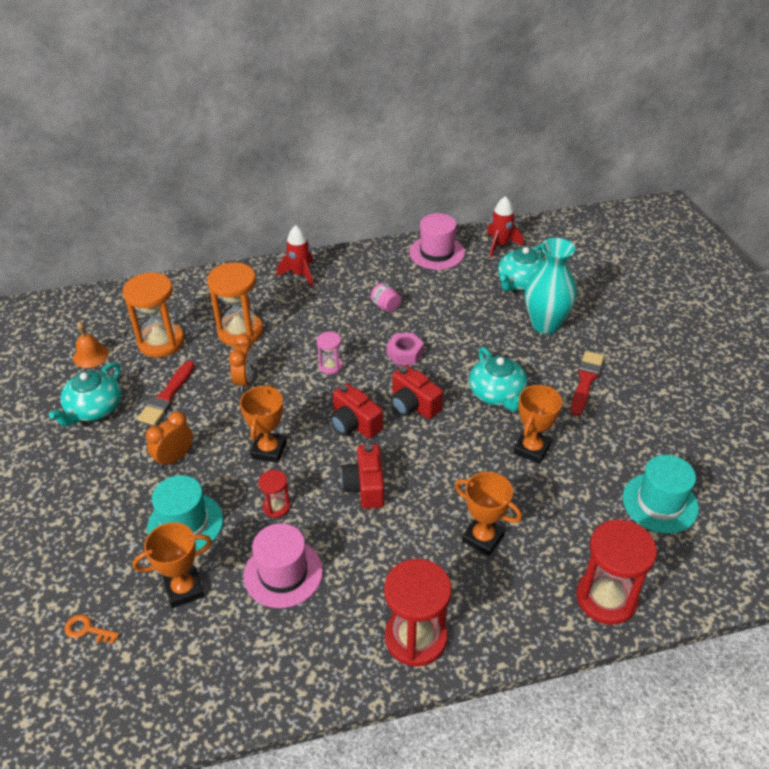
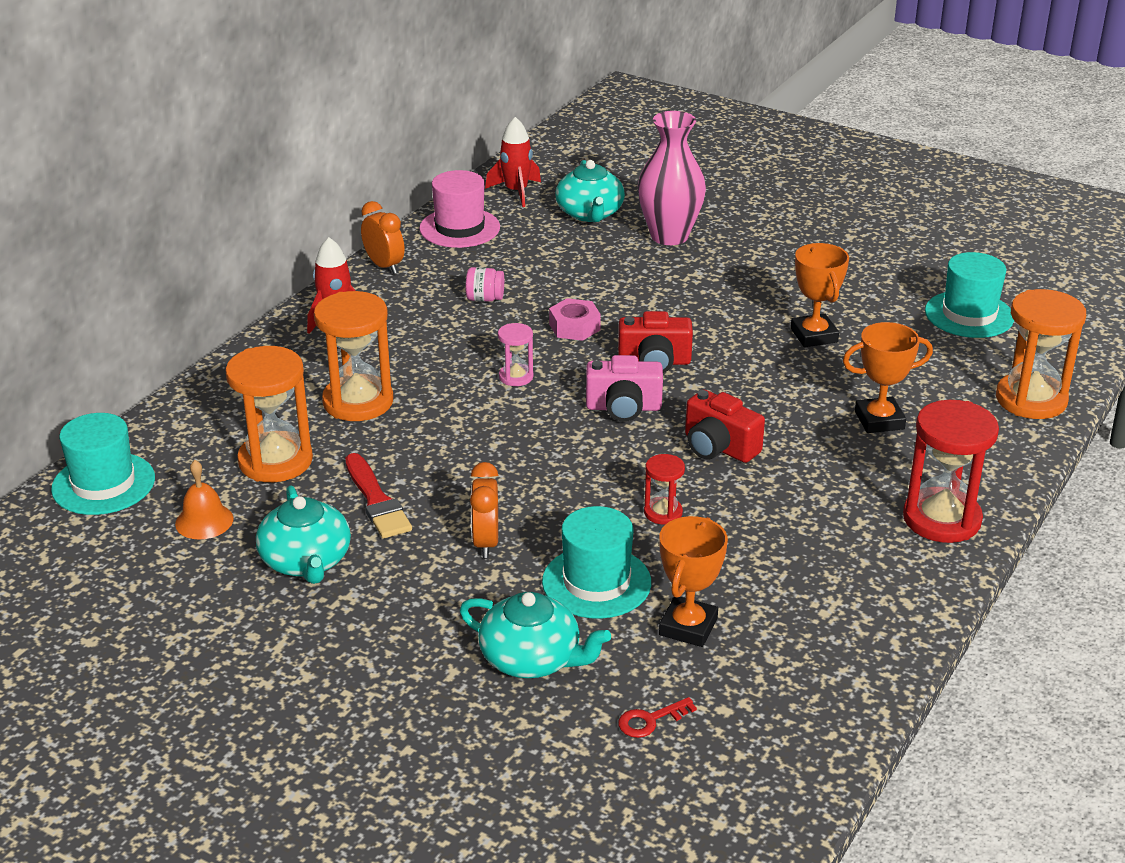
camera: 45 degrees left, 10 degrees down
orange key [65,614,119,644] -> red key [618,697,697,738]
orange clock [229,334,255,392] -> orange clock moved to [361,201,405,274]
orange trophy [240,384,287,463] -> none
pink hat [244,523,323,608] -> none
red camera [330,383,383,439] -> pink camera [586,355,663,422]
turquoise teapot [469,347,527,412] -> turquoise teapot moved to [460,592,611,678]
turquoise vase [525,238,577,334] -> pink vase [638,111,706,245]
red brush [571,351,604,416] -> none
red hourglass [576,519,657,625] -> orange hourglass [996,289,1086,419]
none -> turquoise hat [51,413,155,515]

